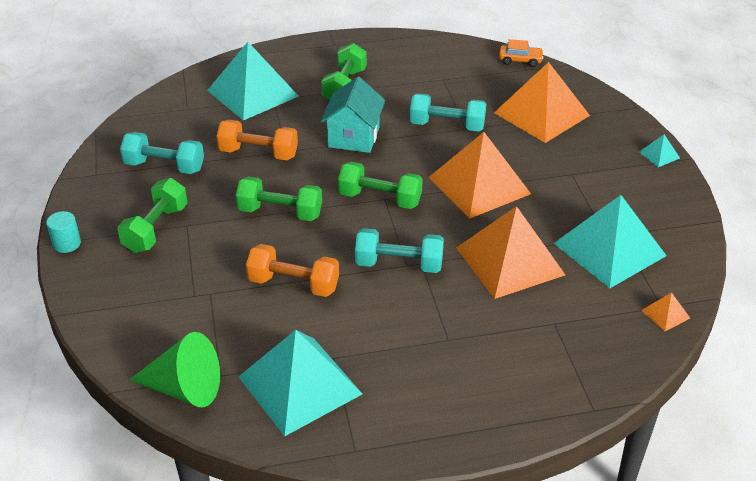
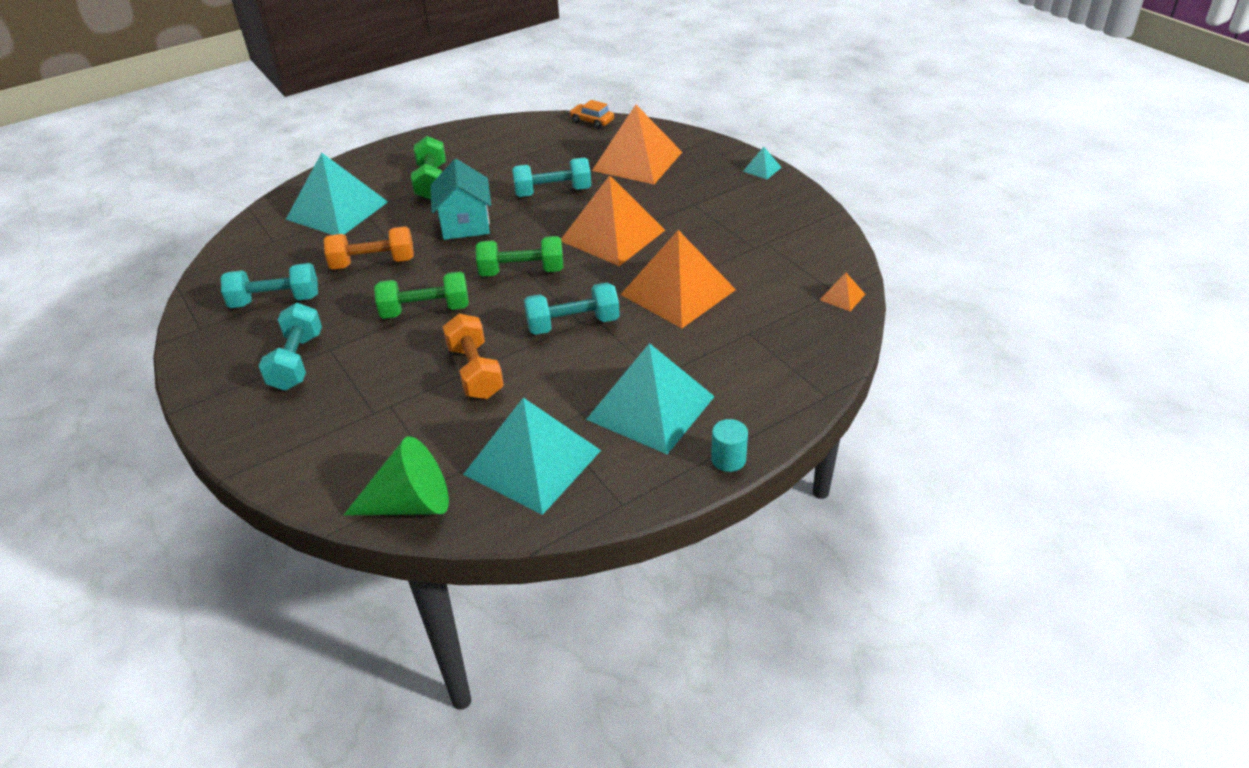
camera: 20 degrees left, 0 degrees up
turquoise cylinder [46,211,81,253] -> turquoise cylinder moved to [711,419,748,472]
green dumbbell [117,178,188,253] -> turquoise dumbbell [259,303,322,391]
orange dumbbell [246,244,339,297] -> orange dumbbell turned 75 degrees clockwise [443,314,504,399]
orange car [499,39,544,67] -> orange car turned 135 degrees counterclockwise [570,100,614,129]
turquoise pyramid [553,195,667,288] -> turquoise pyramid moved to [586,343,715,454]

